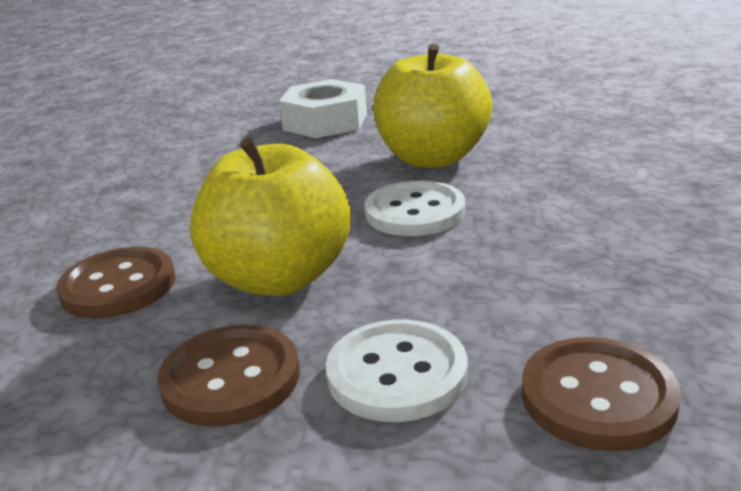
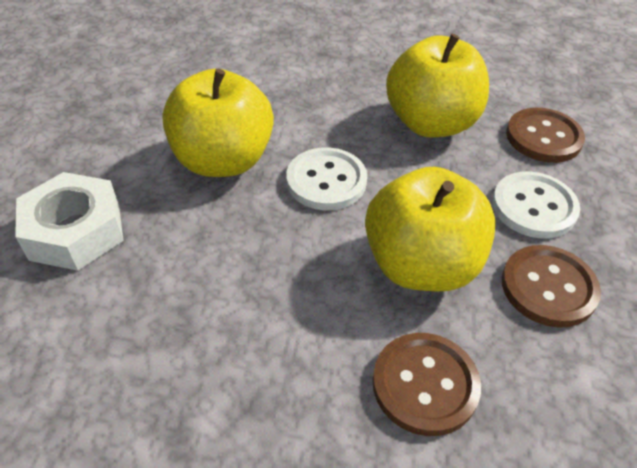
camera: 90 degrees left, 20 degrees up
none -> yellow apple [386,34,489,137]

